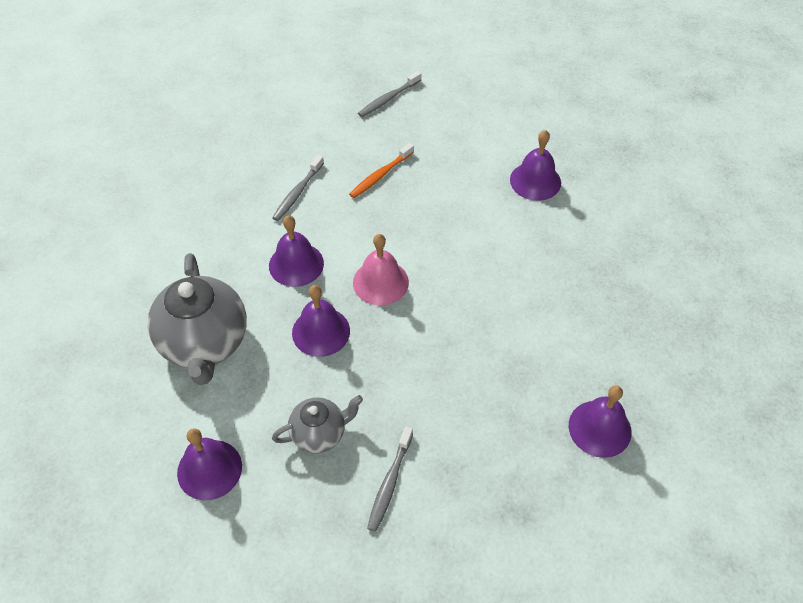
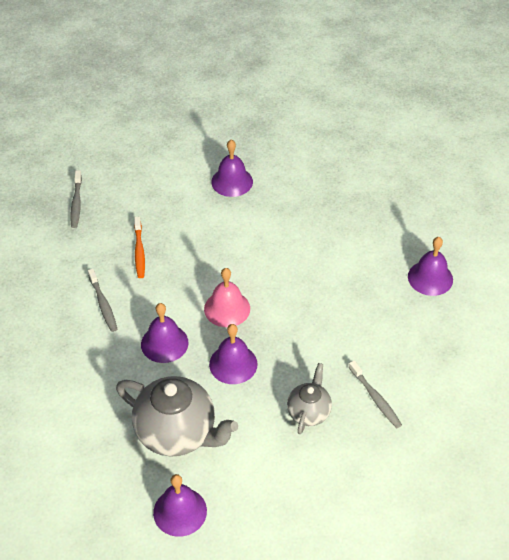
camera: 50 degrees left, 5 degrees down
purple bell [177,428,242,500] -> purple bell moved to [153,474,207,537]

